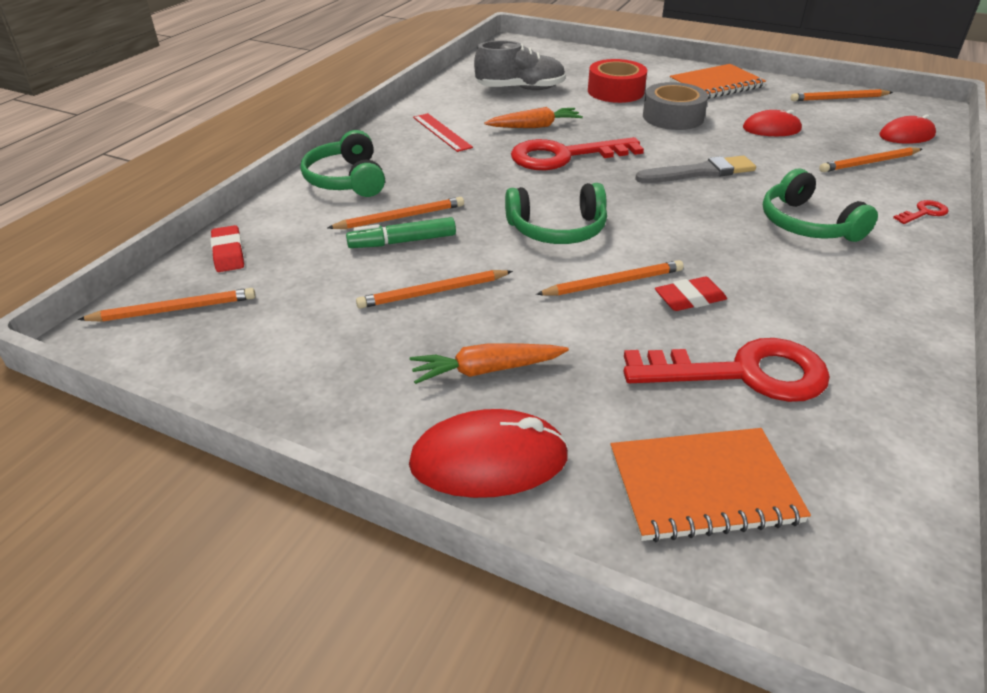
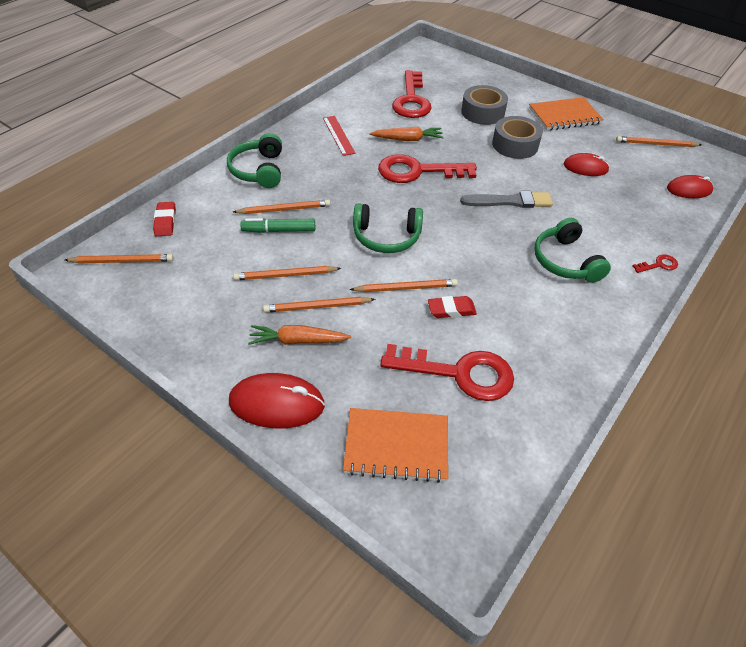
camera: 10 degrees right, 10 degrees up
grey shoe [474,41,566,90] -> red key [392,70,431,118]
red tape [588,59,647,103] -> grey tape [461,85,508,125]
orange pencil [819,147,922,172] -> orange pencil moved to [263,297,375,313]

